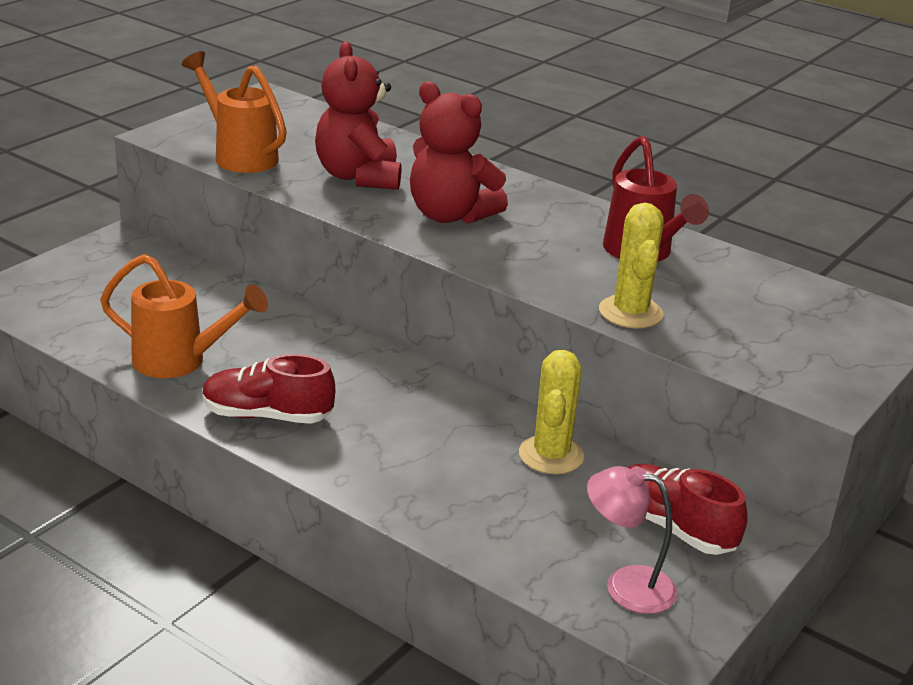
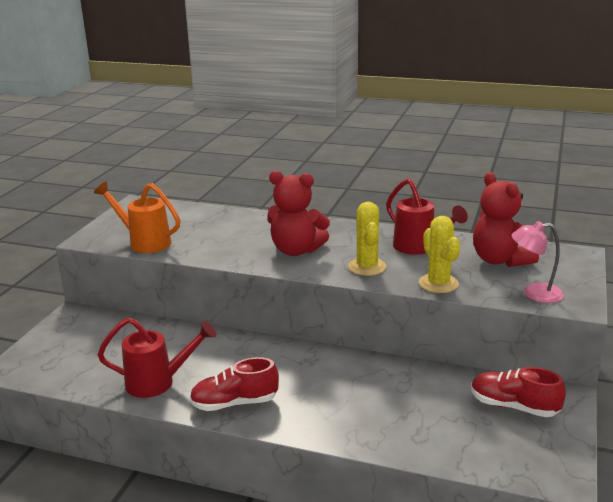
camera: 15 degrees left, 5 degrees down
orange watering can [100,254,268,378] -> red watering can [98,318,216,398]
red teddy bear [315,41,401,190] -> red teddy bear moved to [473,172,539,267]
yellow cactus [519,350,584,474] -> yellow cactus moved to [348,202,386,276]
pink lamp [587,466,678,614] -> pink lamp moved to [511,221,564,303]

